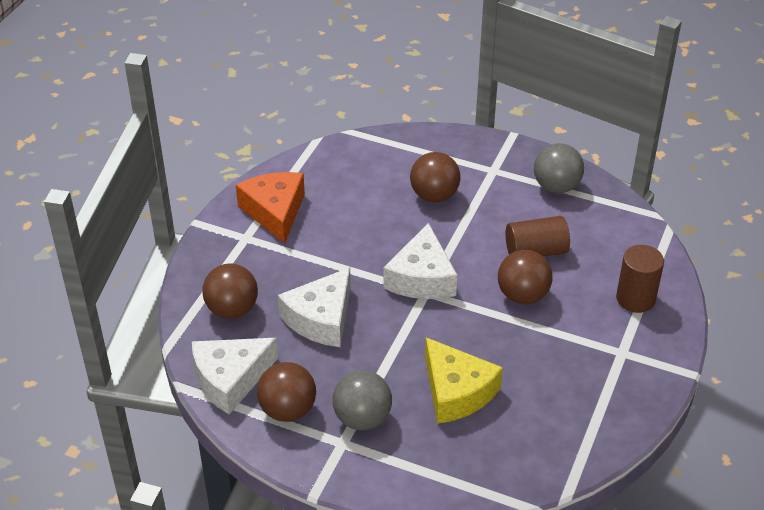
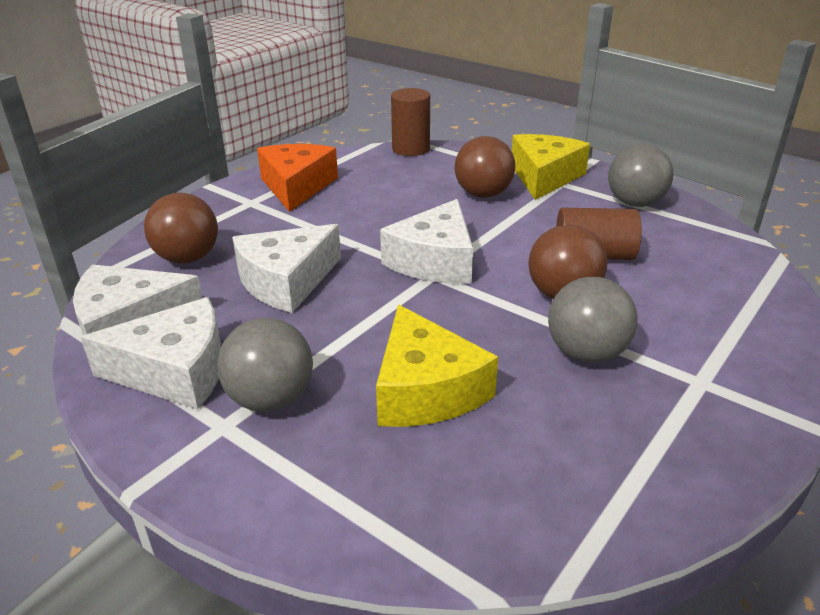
camera: 15 degrees right, 10 degrees down
brown ball [257,362,316,422] -> white cheese [80,297,221,409]
brown cylinder [616,245,664,313] -> brown cylinder moved to [391,88,430,156]
none -> yellow cheese [512,134,590,200]
none -> grey ball [548,277,638,363]

